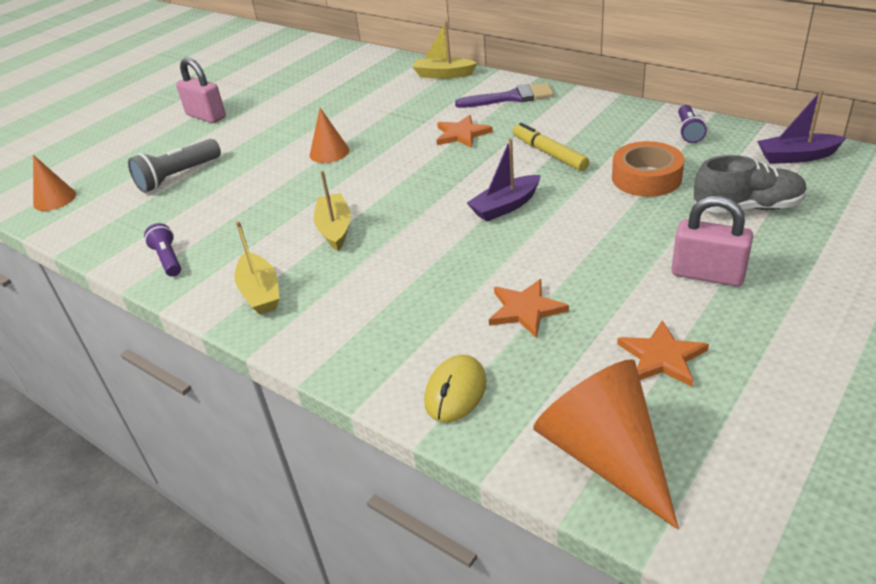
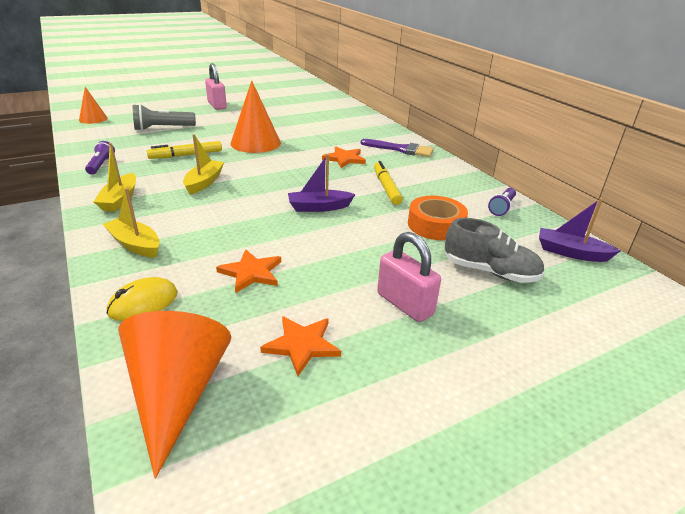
camera: 20 degrees right, 5 degrees down
orange cone [309,108,349,163] -> orange cone [231,80,281,153], size x1.76
yellow boat [412,21,477,79] -> yellow boat moved to [103,188,160,258]
none -> yellow marker [147,141,222,159]

